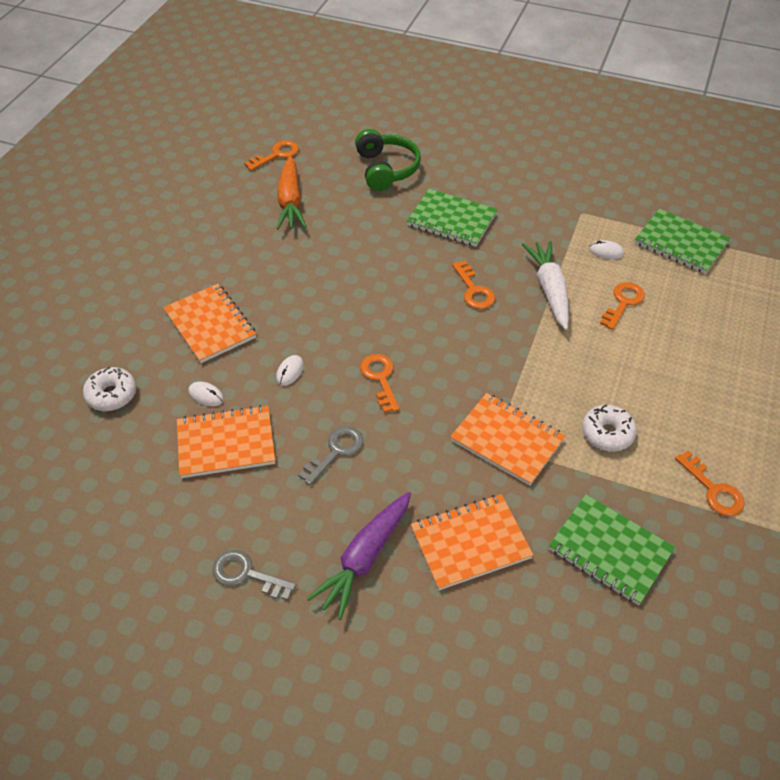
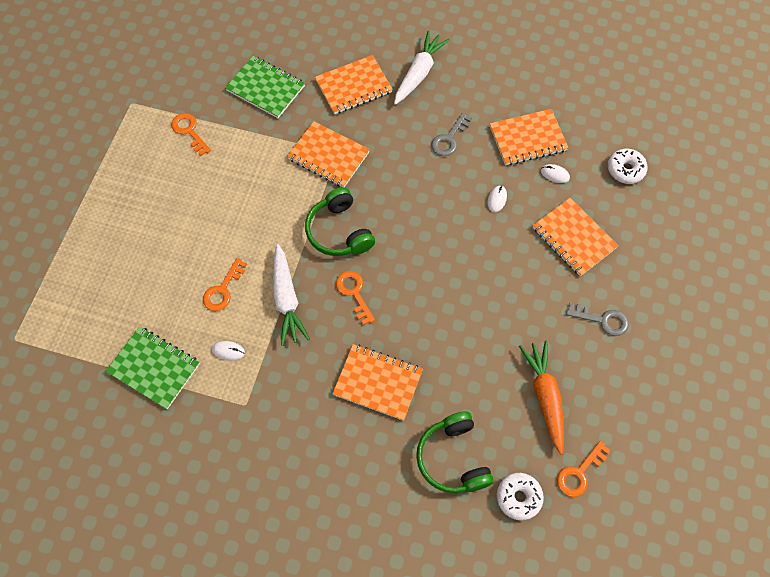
camera: 175 degrees right, 15 degrees up
grey key [212,550,297,600] -> grey key moved to [566,303,629,336]
purple carrot [306,492,411,620] -> white carrot [394,31,450,105]
orange key [360,354,400,413] -> none
green notebook [407,189,497,247] -> orange notebook [332,344,423,421]
white donut [582,405,637,451] -> white donut moved to [497,473,544,520]
none -> green headphones [305,187,375,256]

